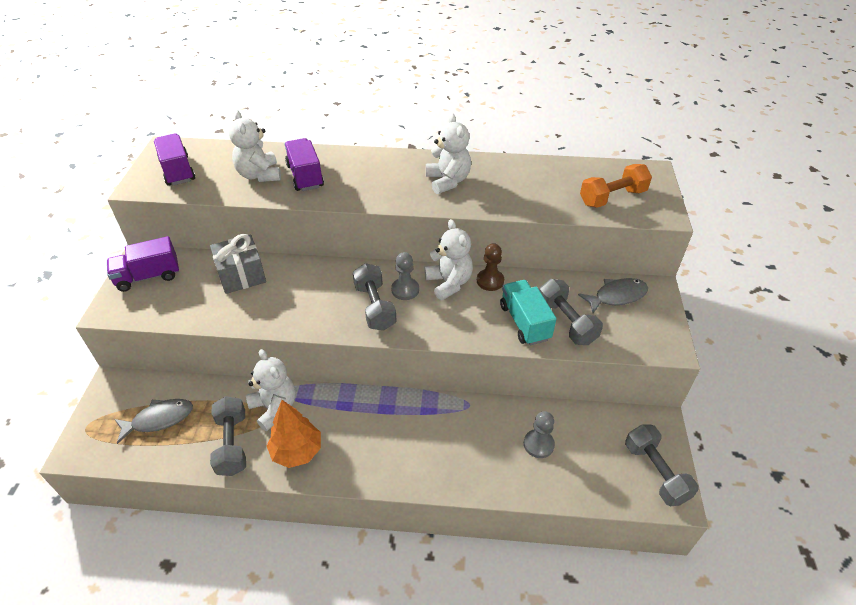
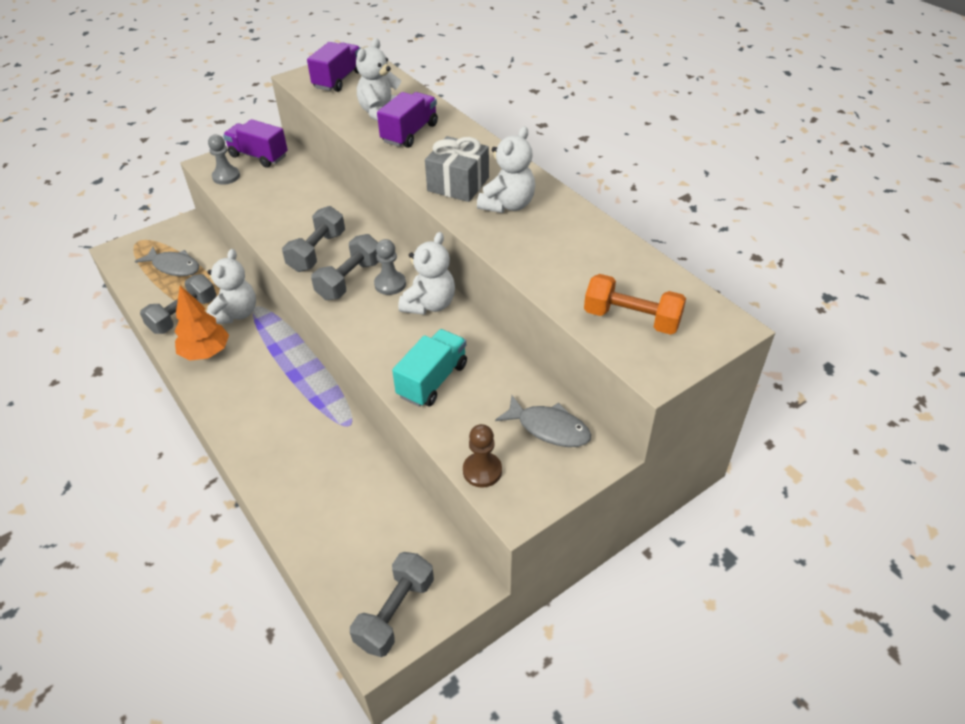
camera: 50 degrees right, 0 degrees up
grey gift [210,234,266,294] -> grey gift moved to [425,136,489,202]
brown pawn [477,243,504,291] -> brown pawn moved to [463,424,502,488]
grey pawn [524,411,555,458] -> grey pawn moved to [208,135,240,185]
grey dumbbell [539,279,603,345] -> grey dumbbell moved to [282,206,345,272]

